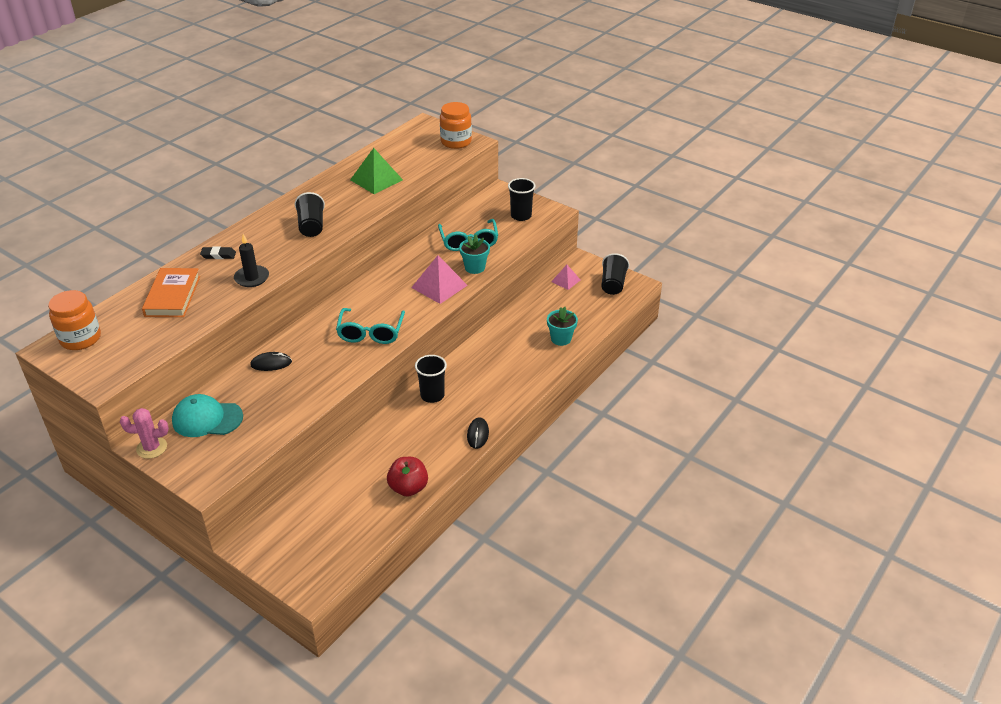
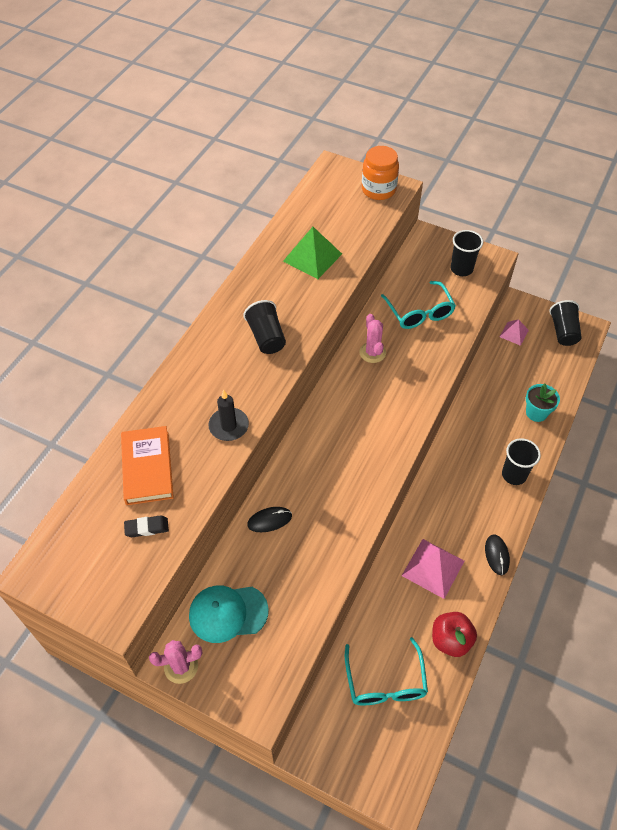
camera: 10 degrees left, 15 degrees up
orange jar [48,290,101,350] -> none
black eraser [200,247,236,259] -> black eraser moved to [124,515,169,537]
turquoise glasses [336,308,405,344] -> turquoise glasses moved to [345,637,428,705]
pink pyramid [411,255,468,304] -> pink pyramid moved to [402,539,464,599]
black cup [415,355,447,403] -> black cup moved to [502,438,541,485]
turquoise flower pot [459,235,490,274] -> none
none -> pink cactus [359,314,386,363]

